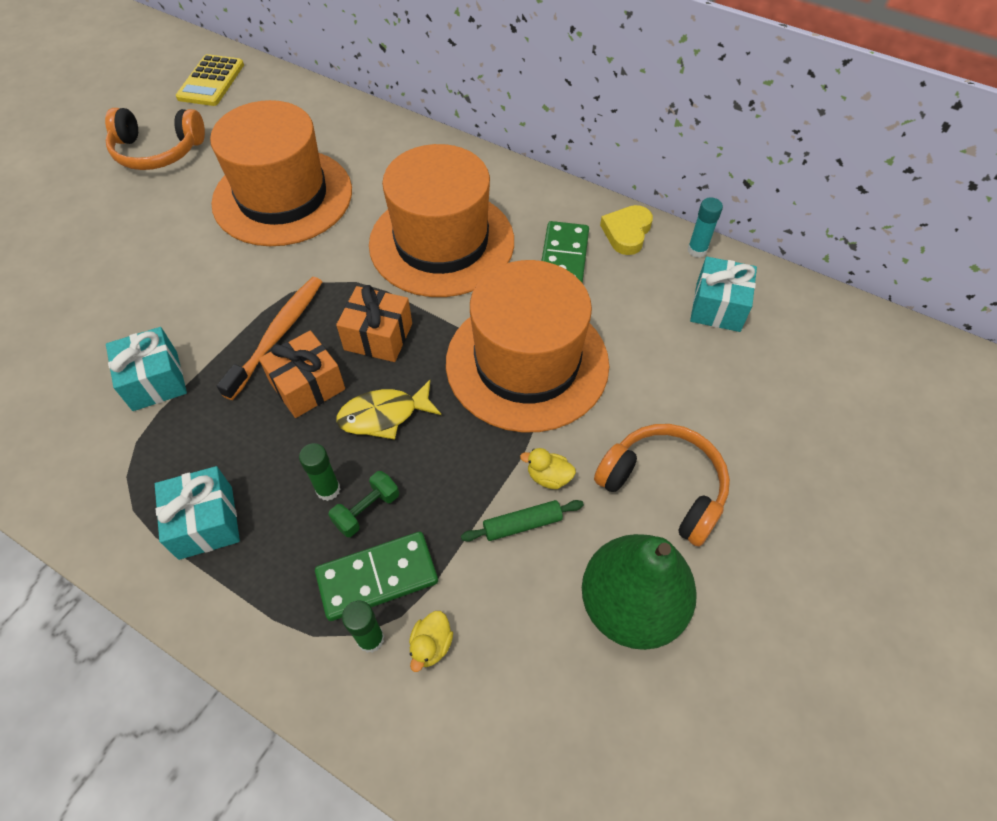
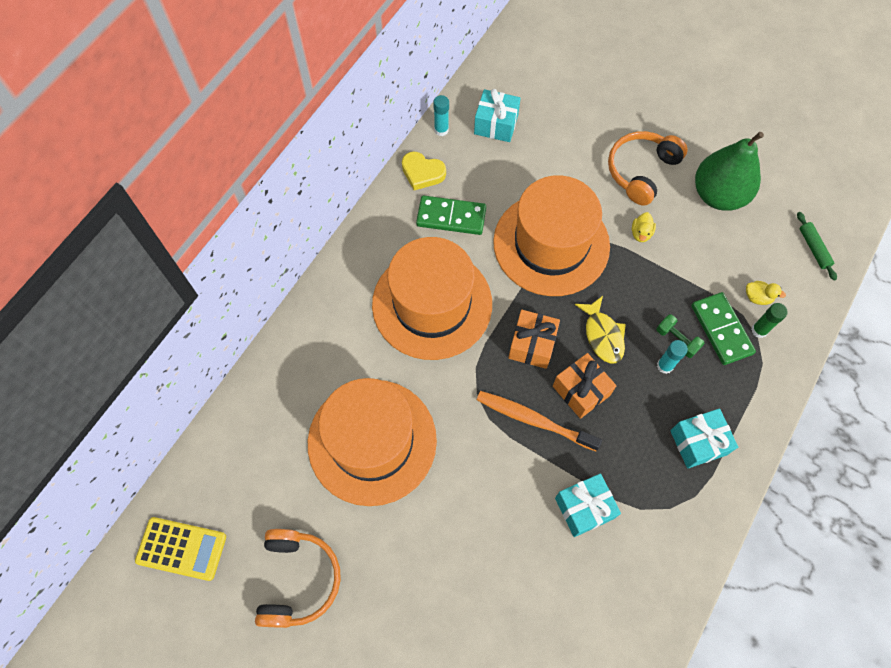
camera: 90 degrees left, 10 degrees up
green glue stick [299,443,340,501] -> turquoise glue stick [657,340,688,374]
green rolling pin [461,500,584,542] -> green rolling pin moved to [797,212,837,280]

